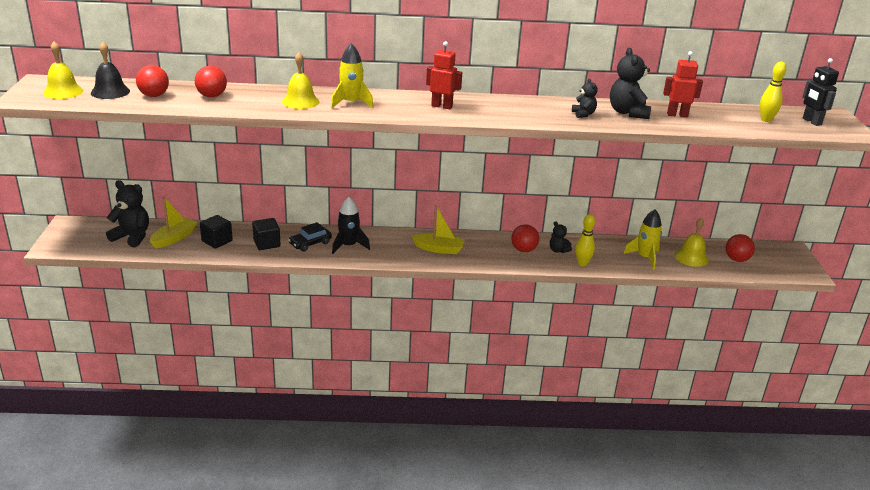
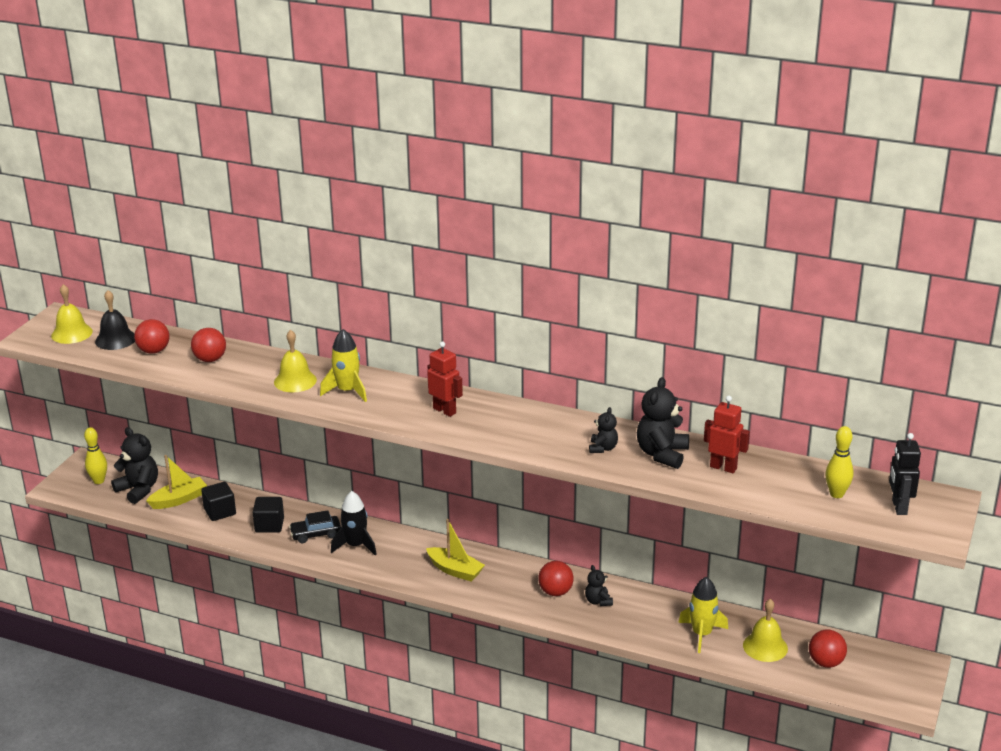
camera: 25 degrees right, 0 degrees up
yellow bowling pin [575,214,595,266] -> yellow bowling pin moved to [84,427,107,484]

